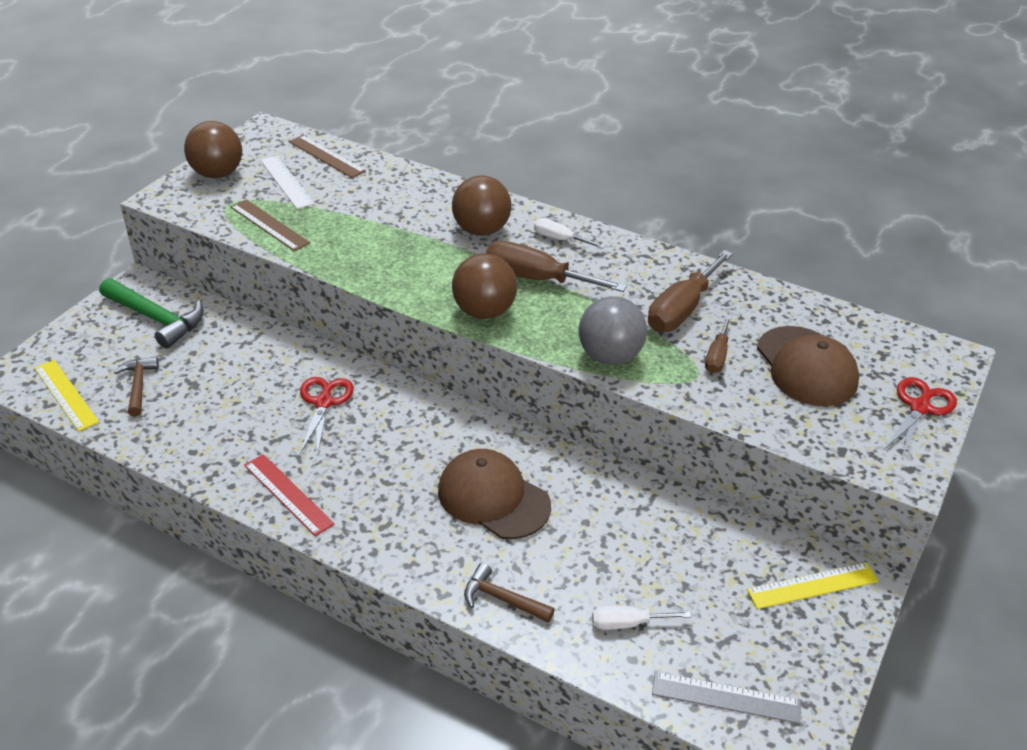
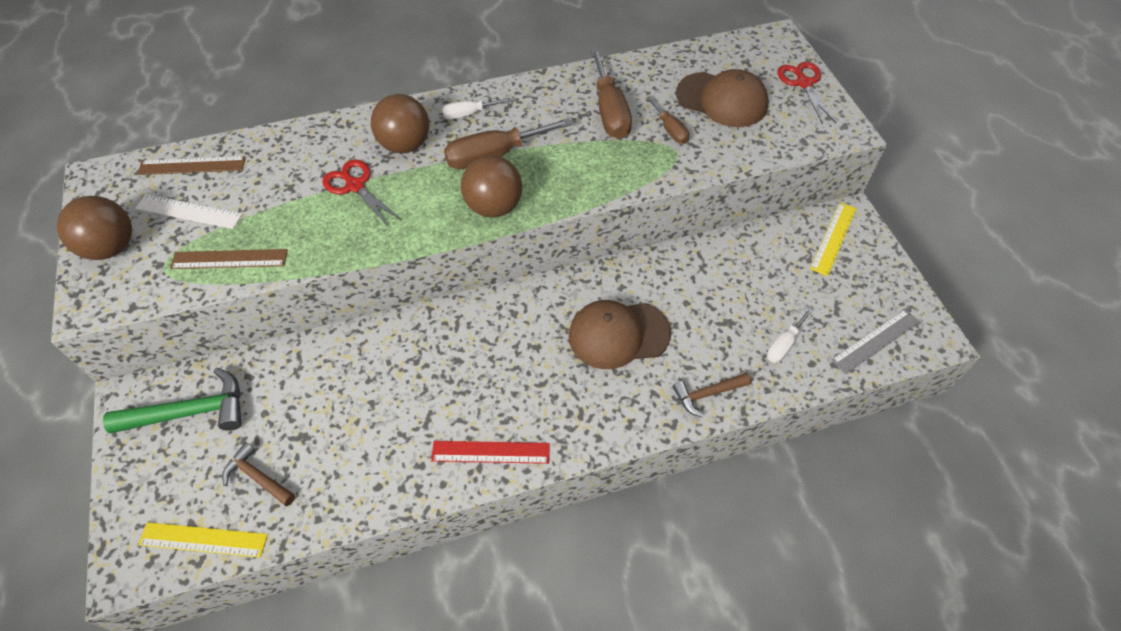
camera: 45 degrees left, 15 degrees up
red scissors [300,377,354,456] -> red scissors moved to [322,159,402,226]
grey ball [579,296,647,365] -> none

